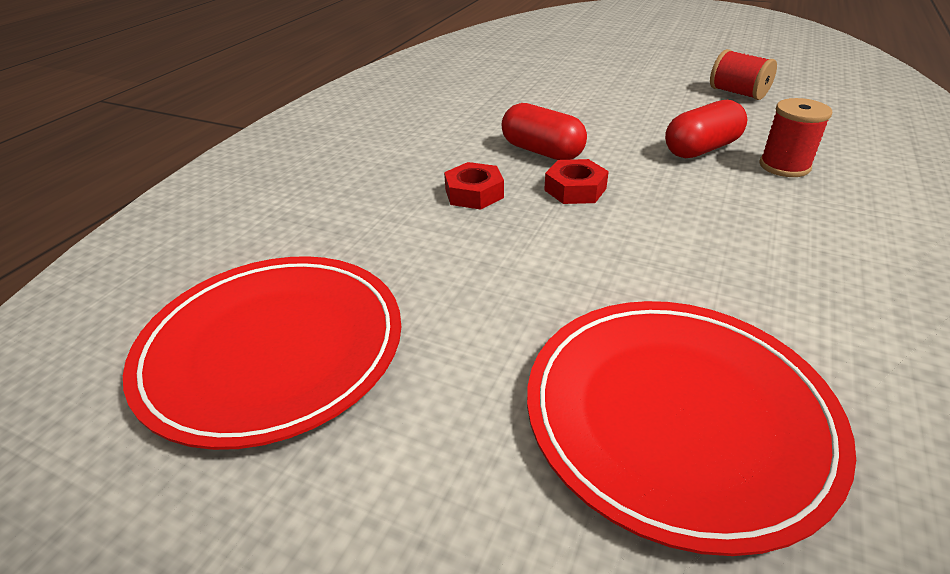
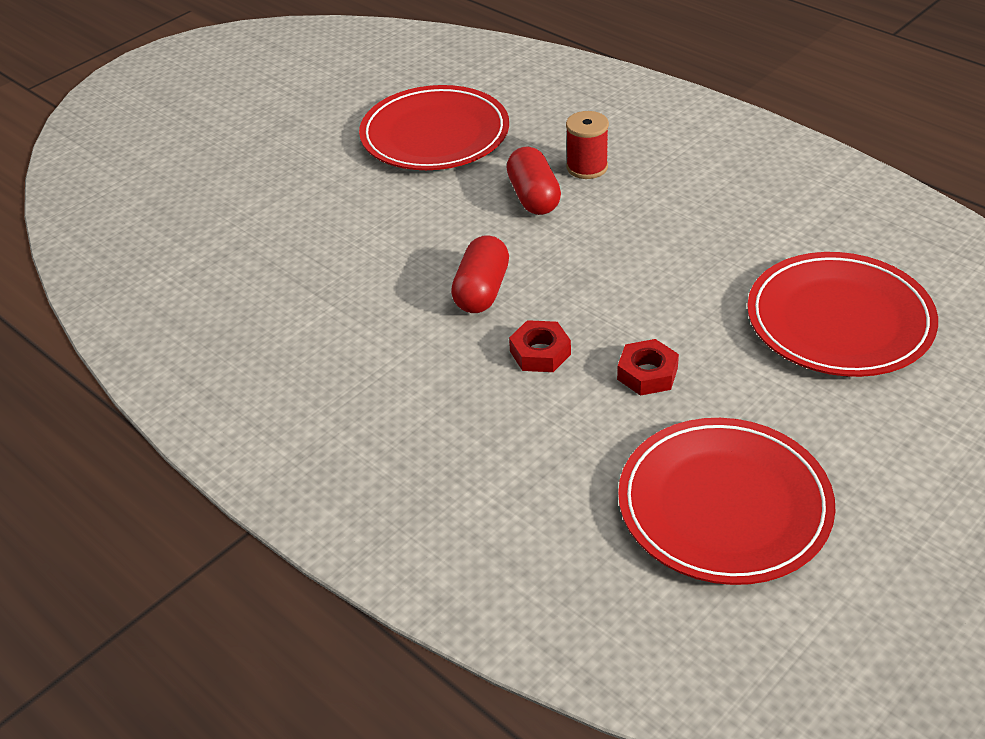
camera: 70 degrees left, 5 degrees up
red capsule [502,103,587,160] -> red capsule turned 45 degrees counterclockwise [451,235,509,313]
red nut [544,159,609,204] -> red nut moved to [617,339,679,396]
red spool [710,49,777,100] -> red plate [359,85,509,170]

